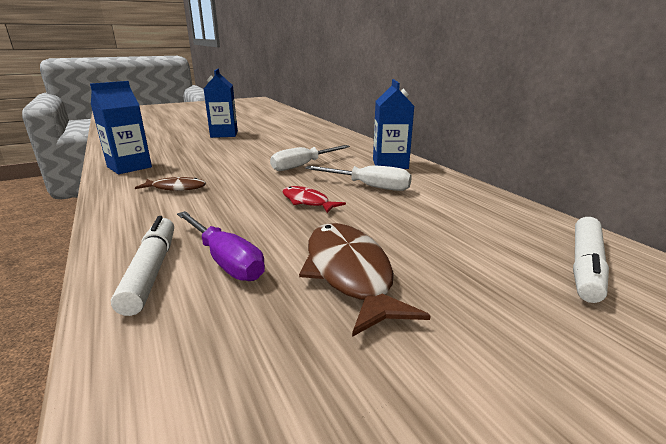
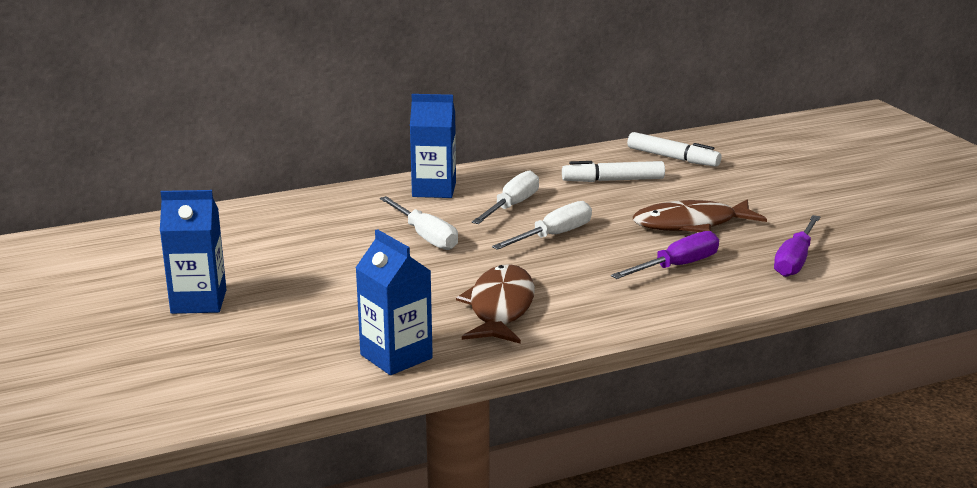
camera: 85 degrees left, 0 degrees up
white marker [111,216,174,316] -> white marker moved to [562,161,665,182]
brown fish [135,177,206,191] -> brown fish [456,264,535,344], size x1.75
red fish [282,186,346,213] -> white screwdriver [492,201,592,250]
none -> purple screwdriver [774,215,820,277]

